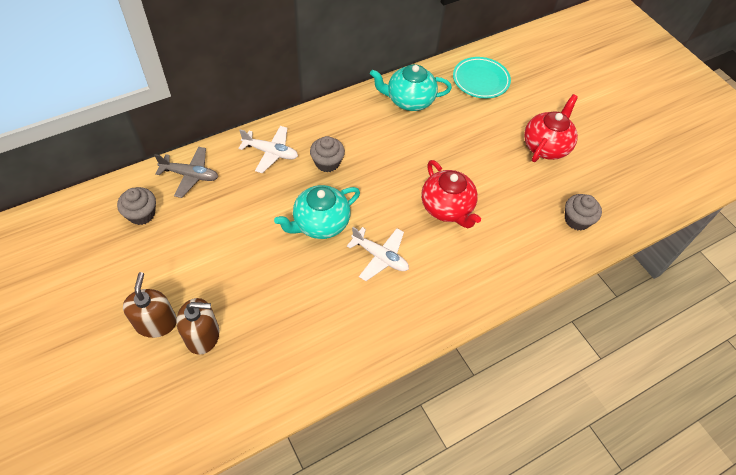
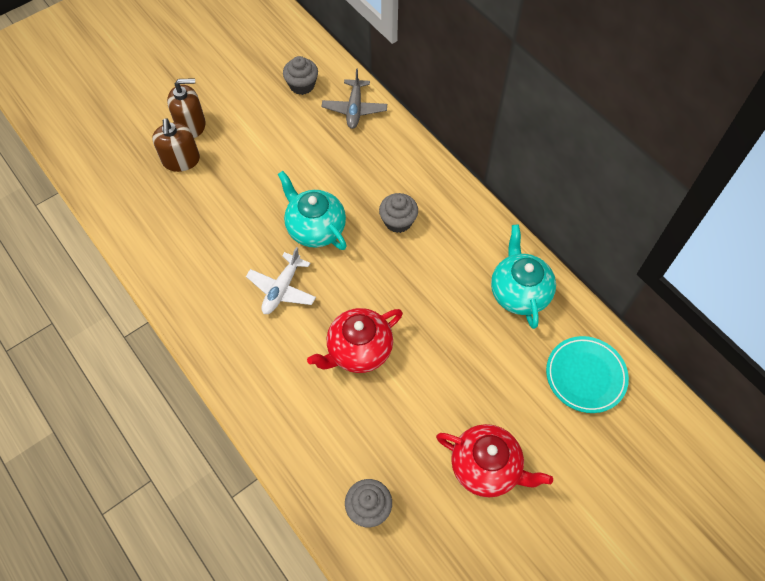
camera: 85 degrees right, 5 degrees up
white plane [238,126,298,173] -> none

